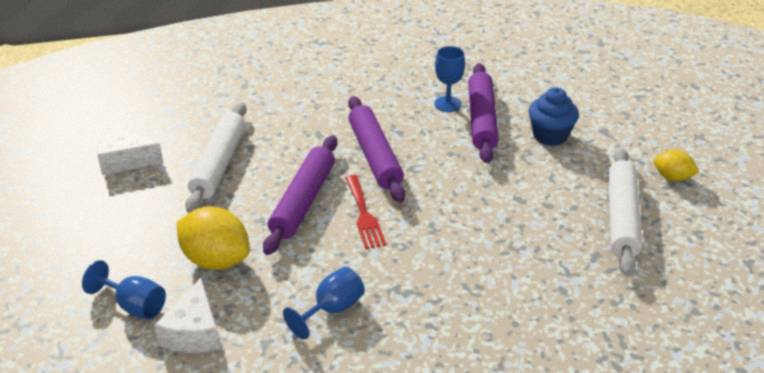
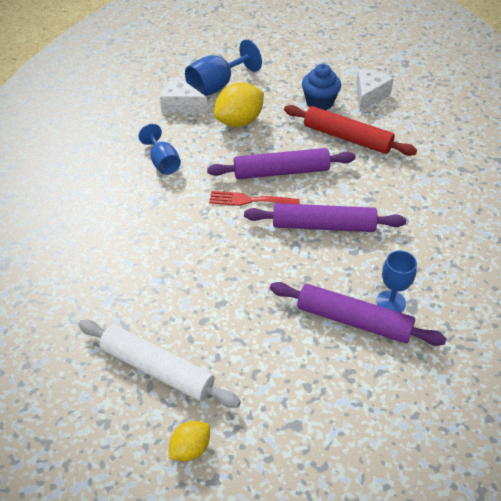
camera: 110 degrees right, 10 degrees up
blue goblet [82,260,166,320] -> blue goblet [185,39,262,96], size x1.51
white rolling pin [185,102,247,213] -> red rolling pin [284,105,417,156]
purple rolling pin [263,135,337,255] -> purple rolling pin turned 45 degrees counterclockwise [207,148,356,179]
blue cupcake [528,87,579,146] -> blue cupcake moved to [302,64,341,110]

